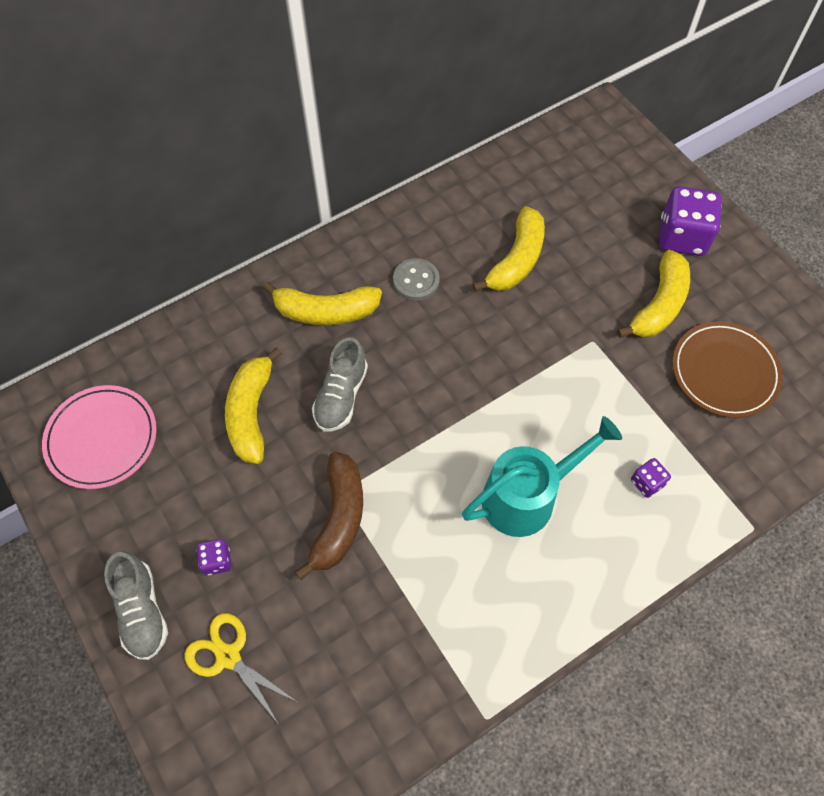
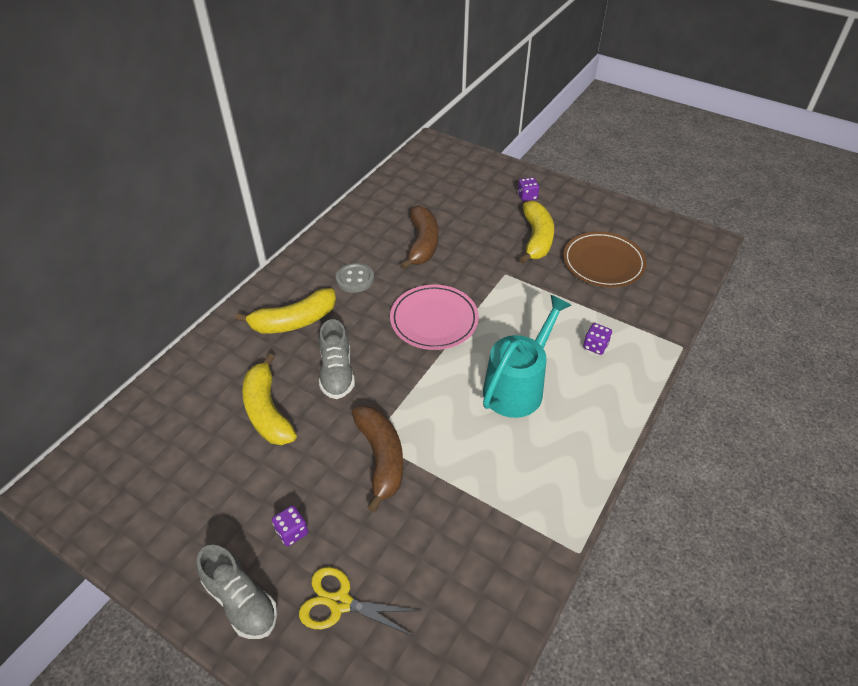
camera: 25 degrees left, 15 degrees down
pink plate [42,385,157,489] -> pink plate moved to [390,285,479,350]
yellow banana [472,206,545,292] -> brown banana [400,205,438,270]
purple dice [659,186,722,256] -> purple dice [517,177,539,201], size x0.48

